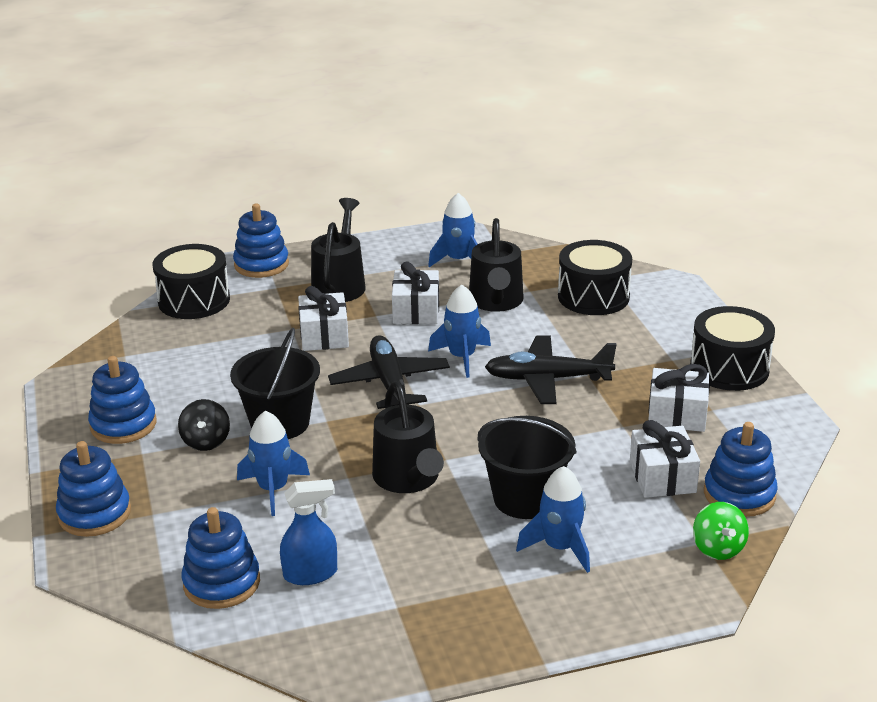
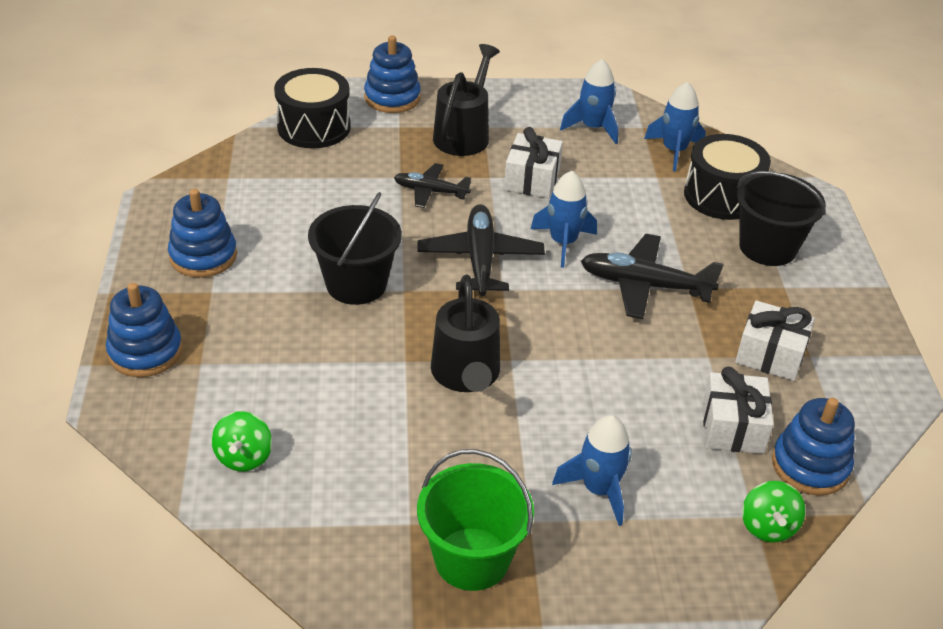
camera: 10 degrees right, 10 degrees up
black spinning top [178,399,230,451] -> none
blue stacking toy [182,507,260,609] -> green spinning top [212,411,272,471]
blue rocket [237,410,310,516] -> blue rocket moved to [644,82,706,172]
blue spray bottle [280,479,337,585] -> none
white gift [298,286,349,351] -> black plane [394,163,471,208]
black watering can [469,218,524,312] -> none
black bucket [477,416,577,519] -> black bucket moved to [736,171,826,266]
black drum [690,306,775,391] -> none
none -> green bucket [417,449,534,591]

